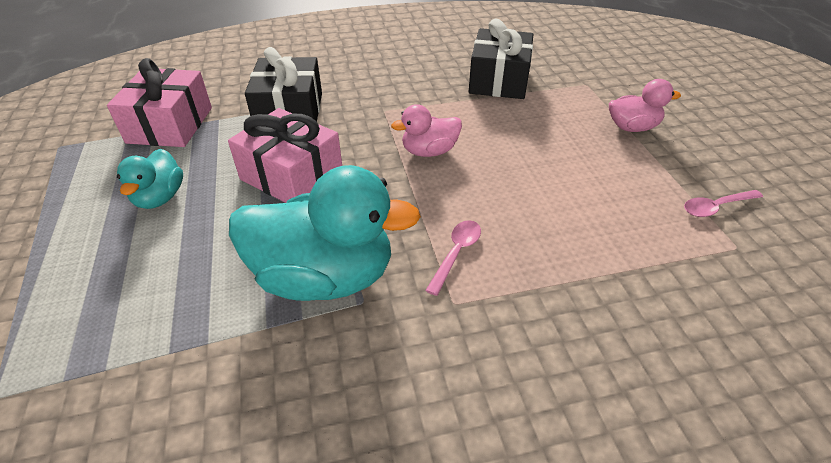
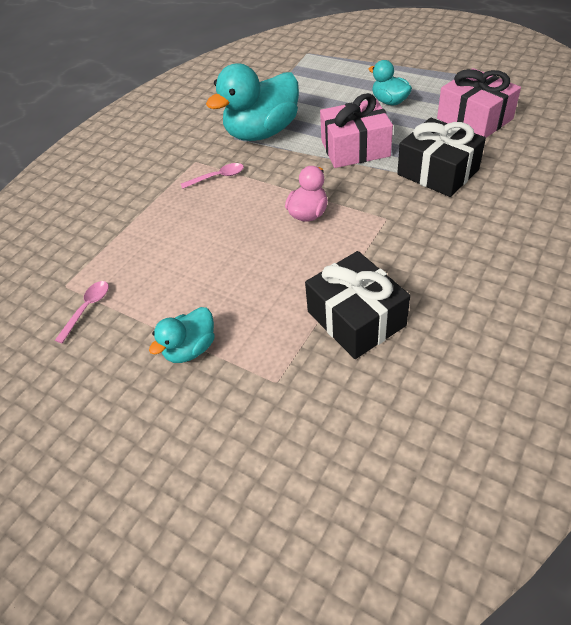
camera: 140 degrees right, 5 degrees up
pink spoon [425,220,481,296] -> pink spoon turned 90 degrees counterclockwise [181,163,244,189]
pink duck [609,79,681,132] -> turquoise duck [149,307,215,363]

